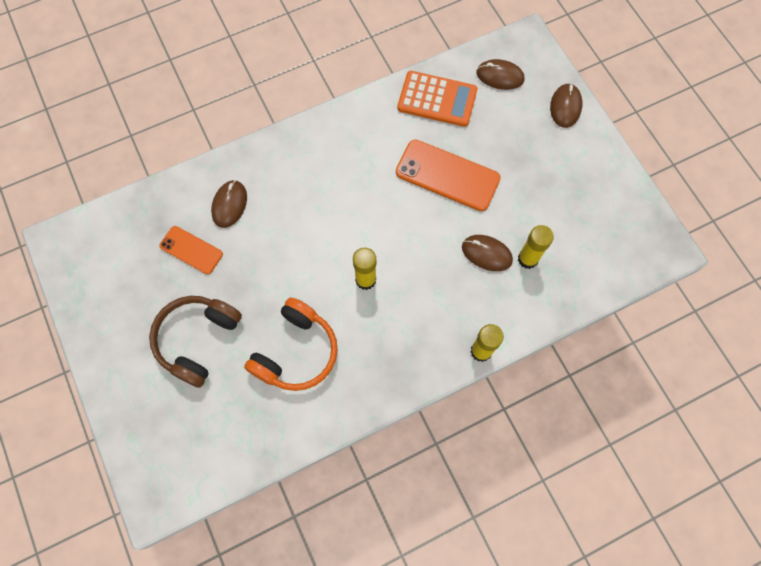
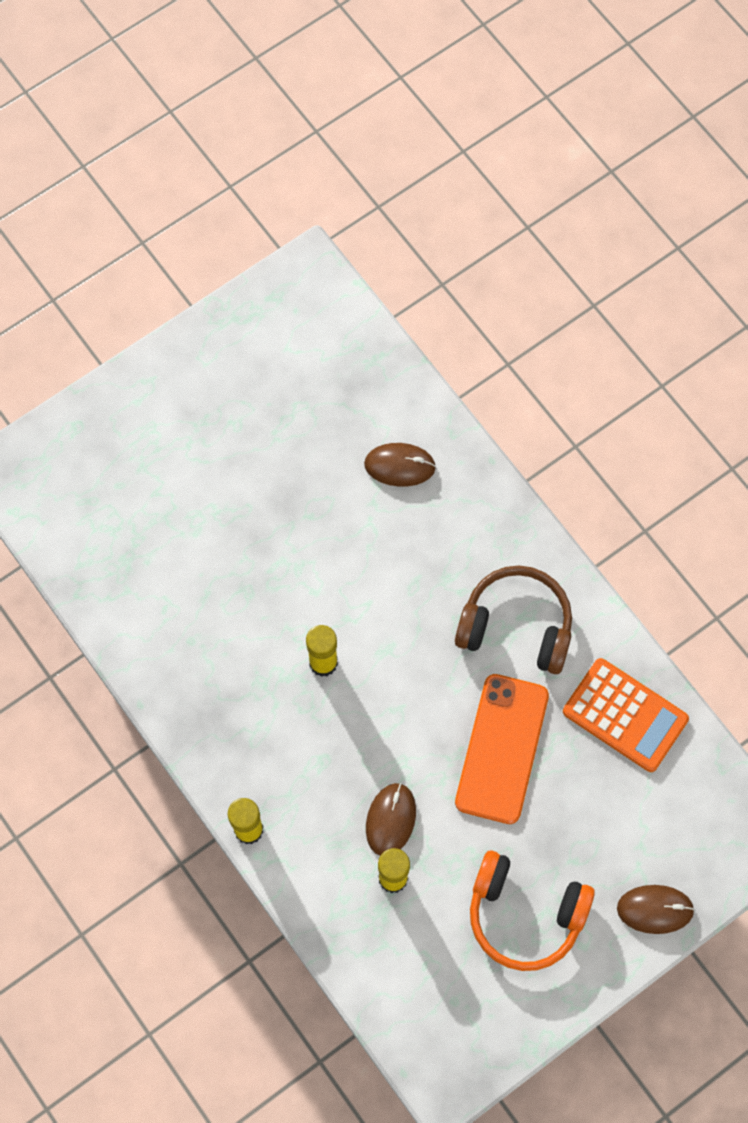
camera: 80 degrees right, 0 degrees up
brown headphones [149,296,242,388] -> brown headphones moved to [455,566,572,674]
orange phone [159,226,223,274] -> none
orange headphones [244,297,338,391] -> orange headphones moved to [470,851,595,971]
orange calculator [397,71,477,127] -> orange calculator turned 60 degrees counterclockwise [563,658,689,772]
brown mouse [477,59,524,90] -> none

